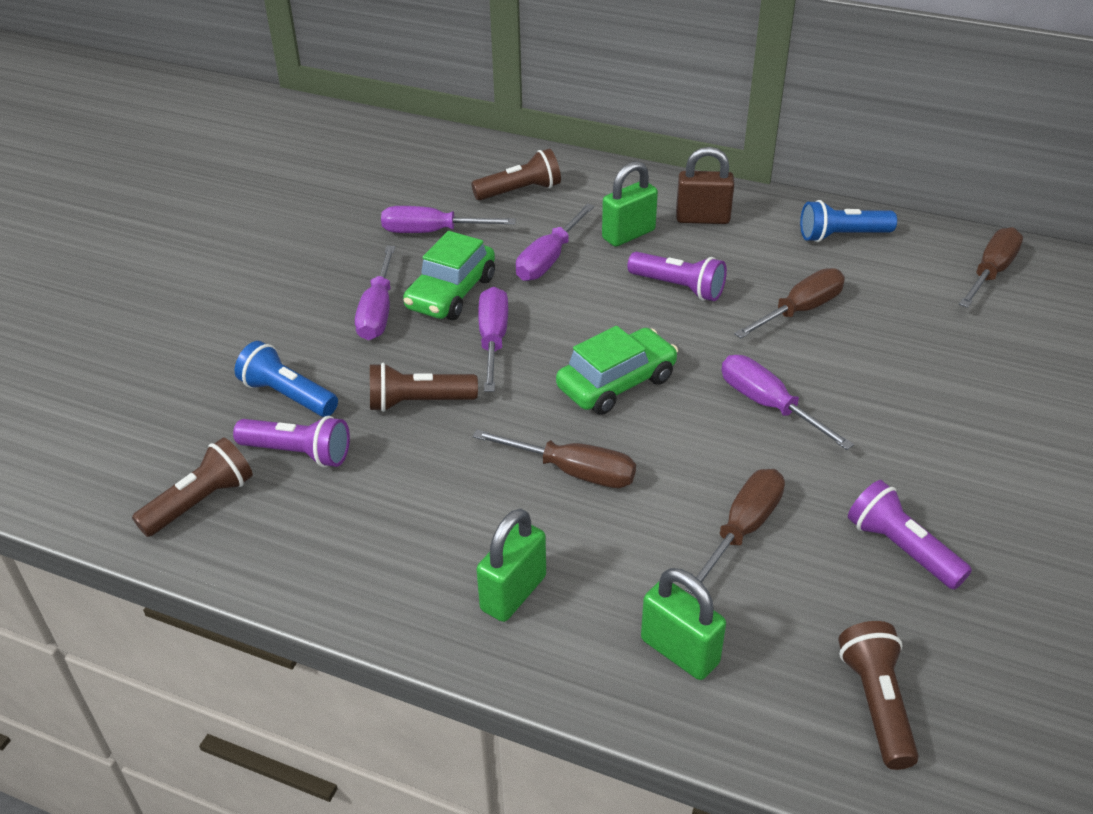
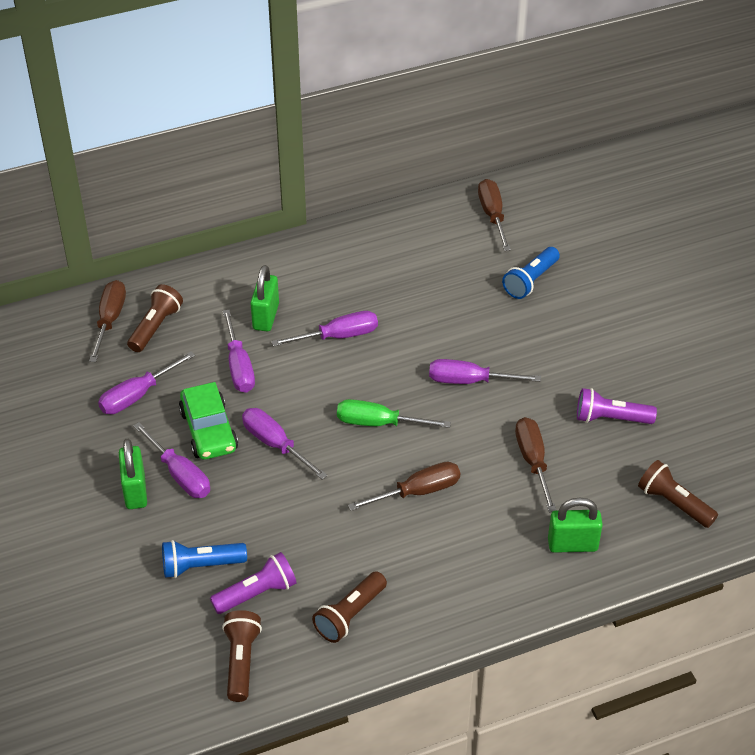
camera: 45 degrees left, 5 degrees up
brown flashlight [370,363,478,412] -> brown flashlight moved to [312,571,387,643]
green padlock [476,509,546,622] -> green padlock moved to [119,439,147,509]
green car [556,326,678,415] -> green screwdriver [337,399,451,428]
purple flashlight [627,252,727,301] -> purple screwdriver [271,311,378,347]
brown padlock [676,147,735,224] -> none
brown screwdriver [734,268,845,338] -> brown screwdriver moved to [89,280,126,362]
blue flashlight [800,200,897,242] -> blue flashlight moved to [502,247,560,299]

